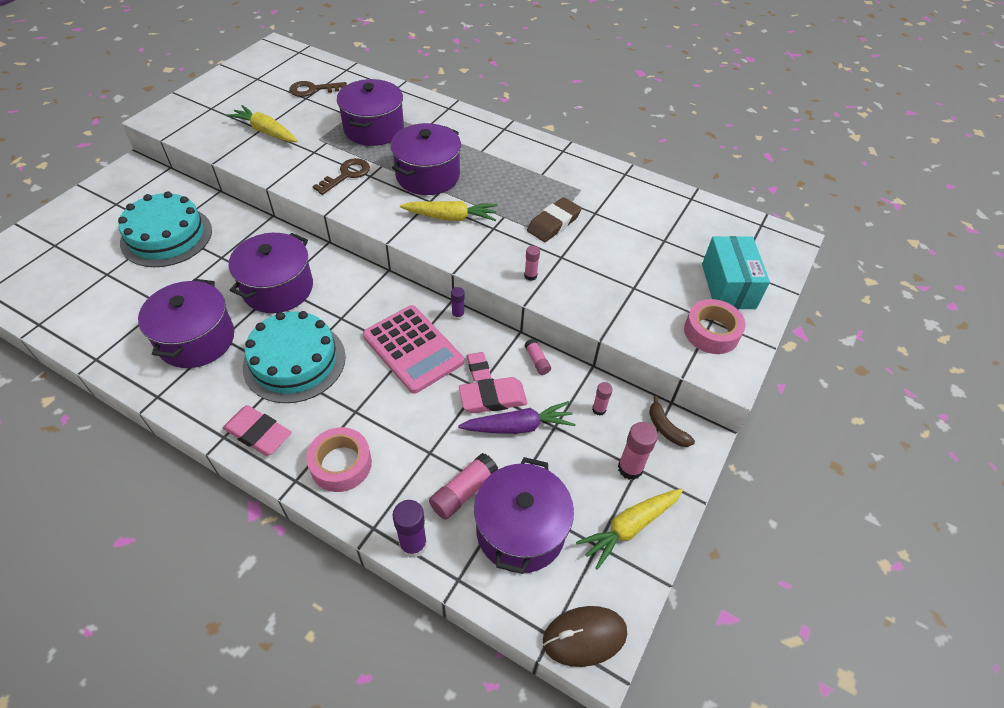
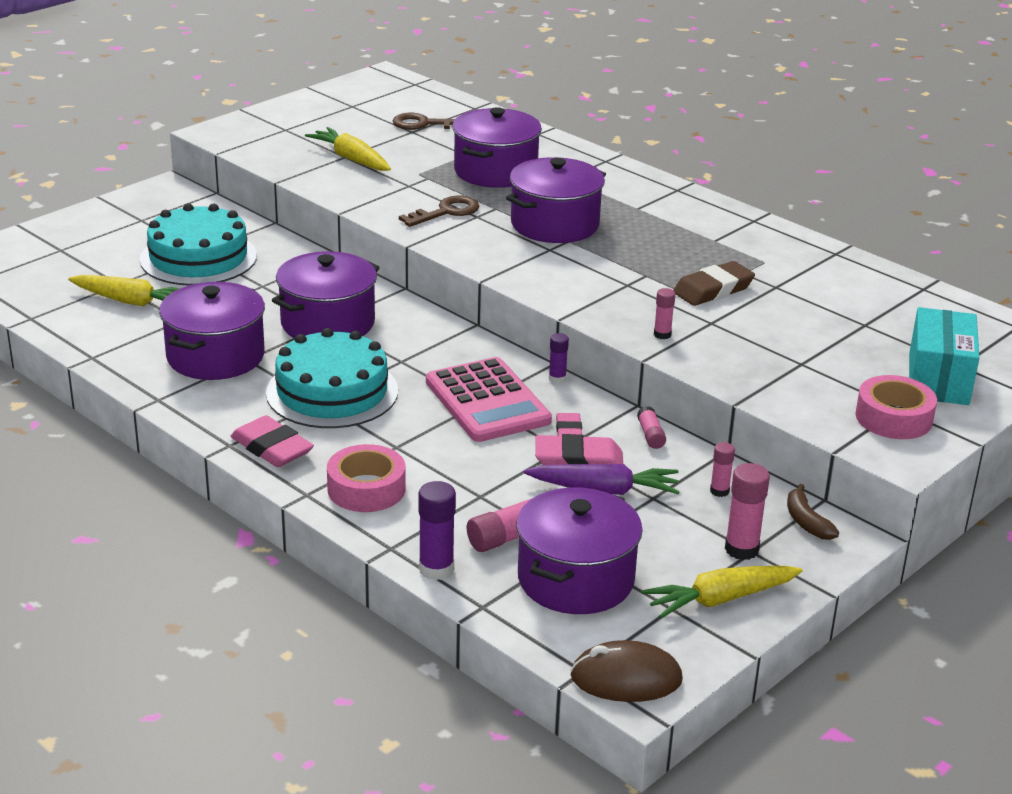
camera: 15 degrees right, 20 degrees down
yellow carrot [400,201,497,221] -> yellow carrot moved to [68,275,180,306]

